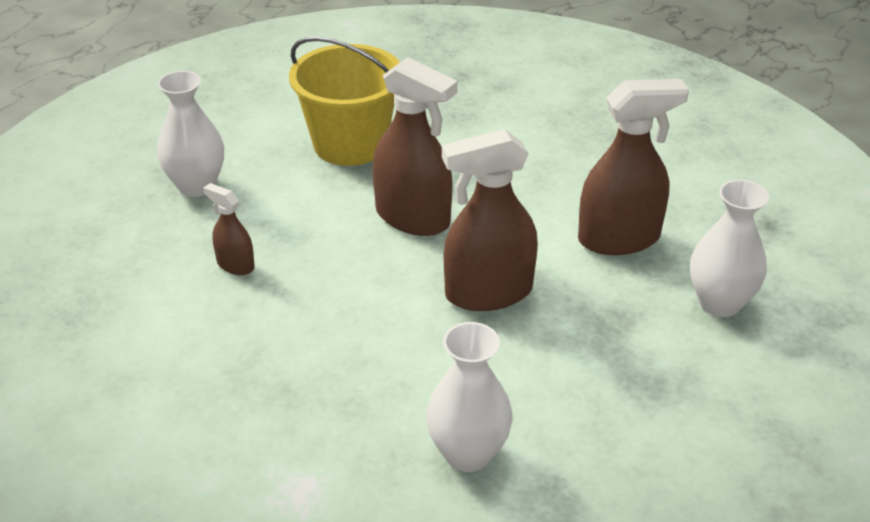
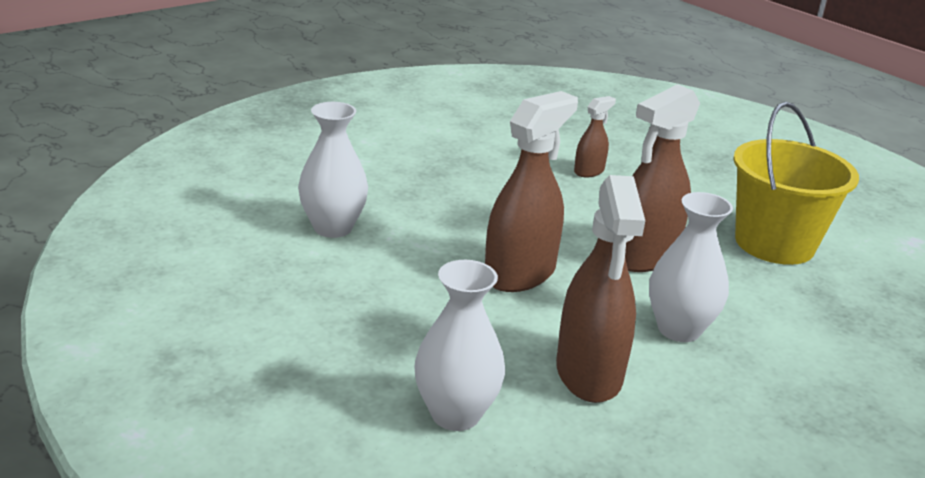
camera: 100 degrees right, 10 degrees down
white vase [157,71,224,197] -> white vase moved to [649,192,733,342]
brown spray bottle [442,129,538,311] -> brown spray bottle turned 45 degrees clockwise [485,91,578,292]

